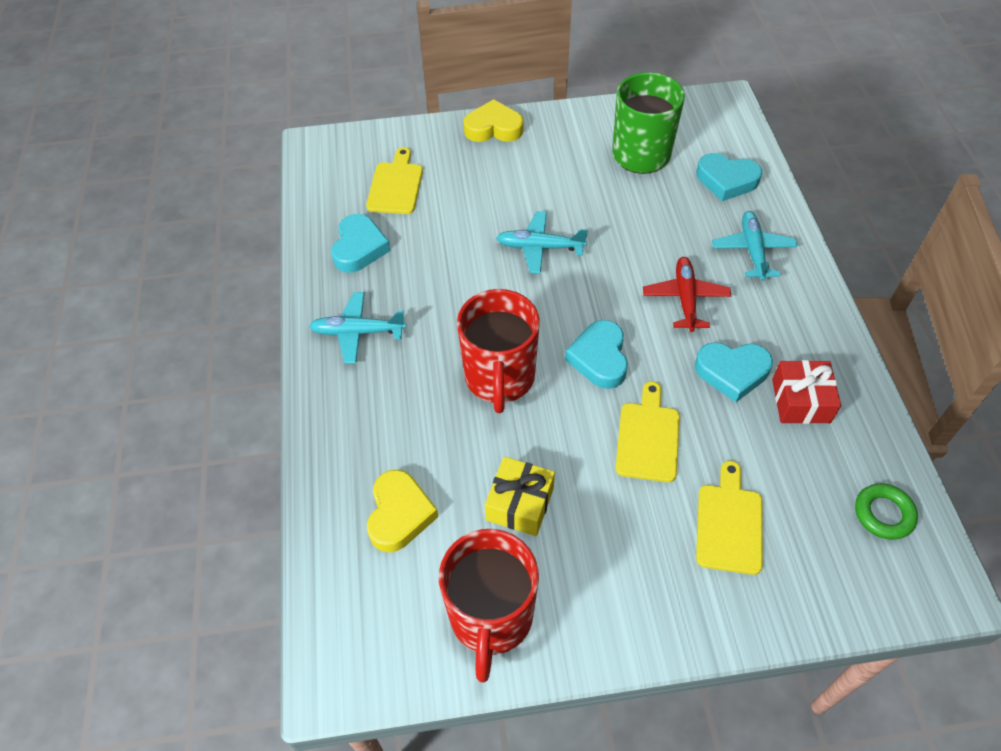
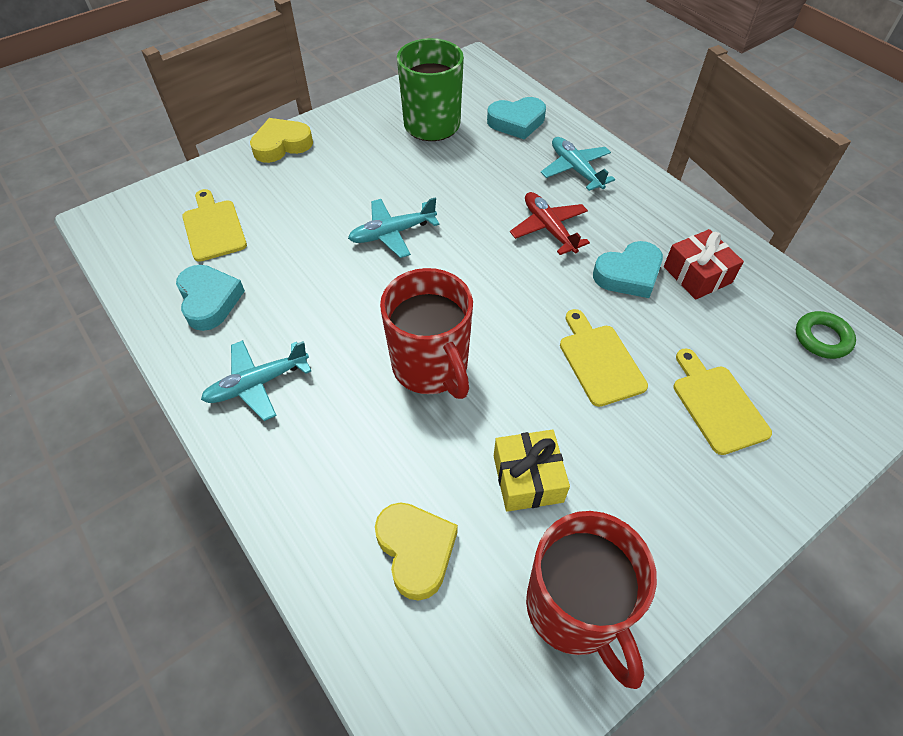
camera: 30 degrees left, 0 degrees up
turquoise heart [565,320,628,389] -> none

